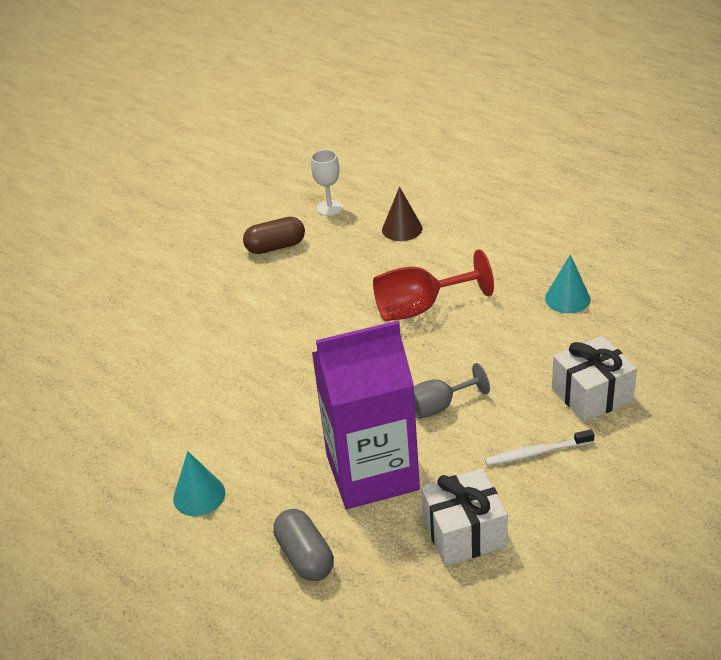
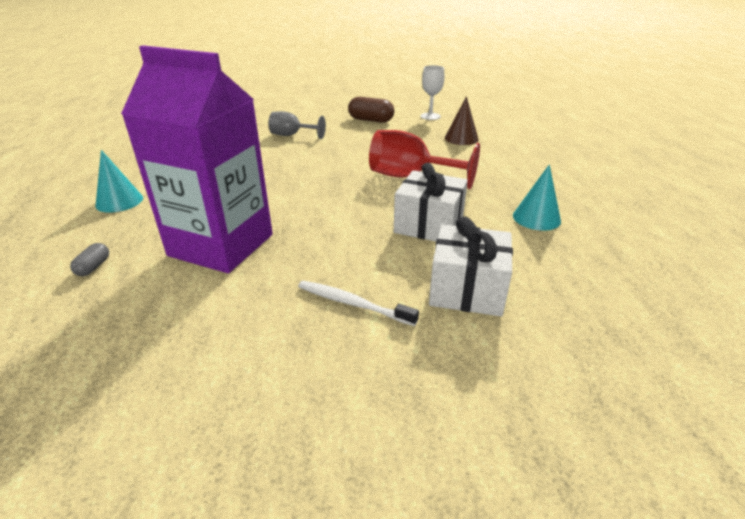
camera: 35 degrees right, 5 degrees down
grey capsule [273,509,334,581] -> grey capsule [70,243,109,276], size x0.52
grey goblet [414,363,490,419] -> grey goblet moved to [269,111,326,139]
white gift [421,468,508,566] -> white gift moved to [394,163,468,242]

